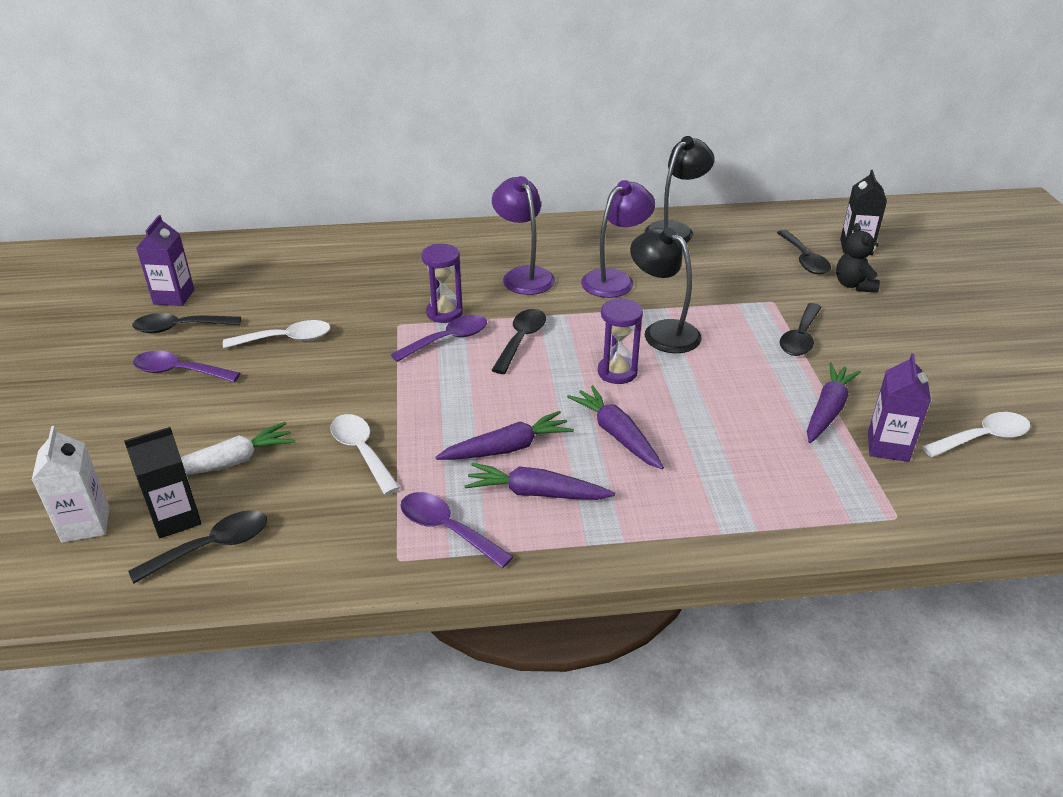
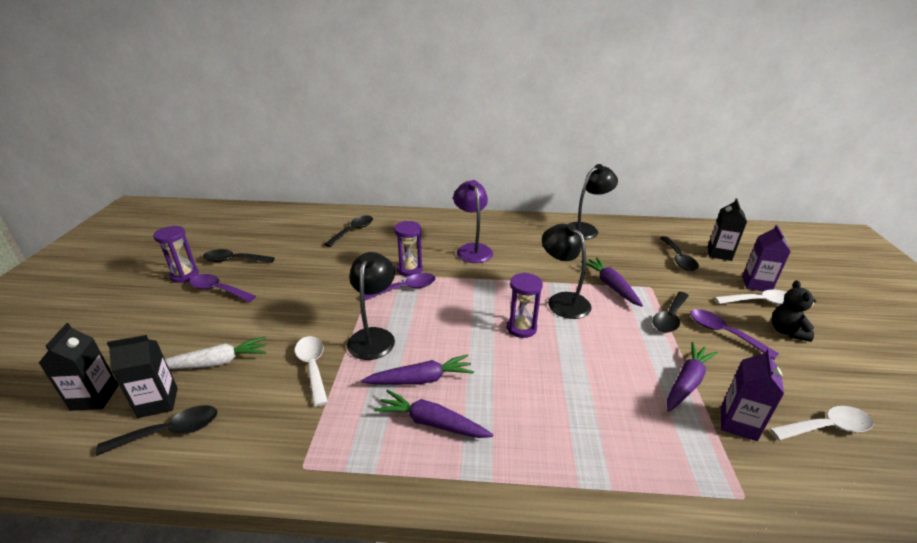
camera: 10 degrees right, 5 degrees down
white carton [32,426,110,543] -> black carton [39,323,119,411]
purple carton [136,215,194,306] -> purple carton moved to [742,225,791,292]
white spoon [223,320,331,348] -> white spoon moved to [715,289,786,305]
purple spoon [400,492,514,568] -> purple spoon moved to [690,309,779,360]
black spoon [492,309,546,374] -> black spoon moved to [325,215,373,247]
purple carrot [567,385,664,469] -> purple carrot moved to [581,257,643,307]
purple lamp [581,180,655,298] -> none
black teddy bear [836,223,880,293] -> black teddy bear moved to [772,280,816,342]
none -> purple hourglass [153,226,199,283]
none -> black lamp [347,252,395,360]

